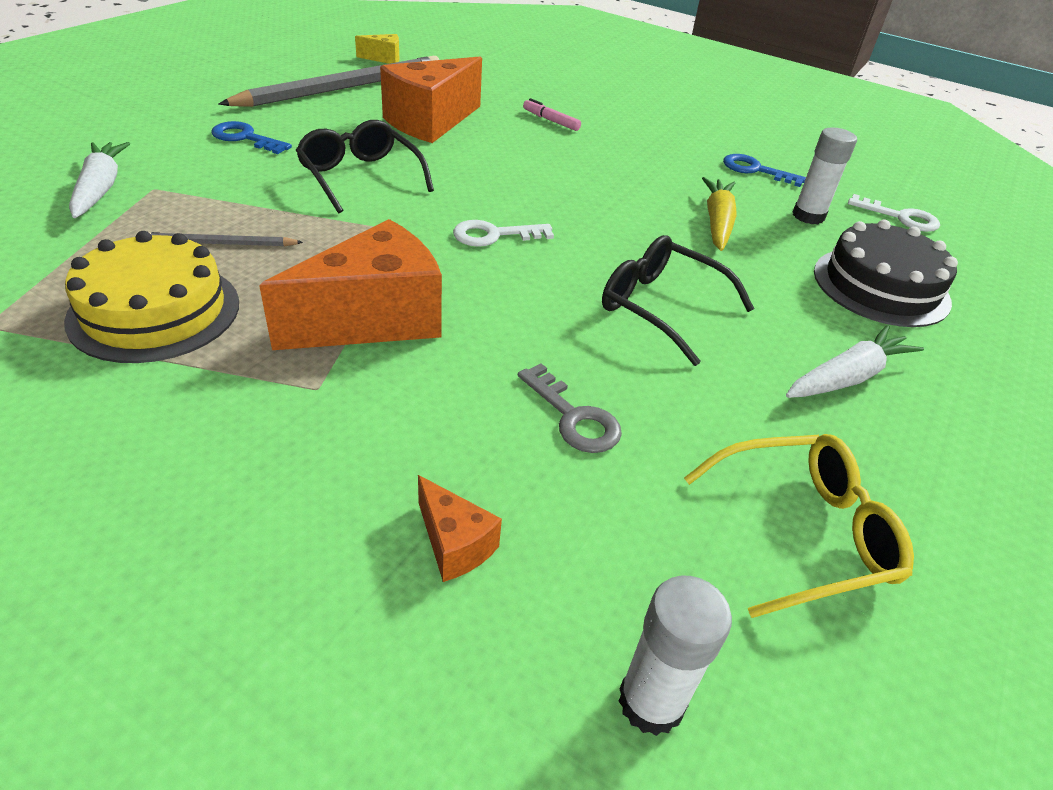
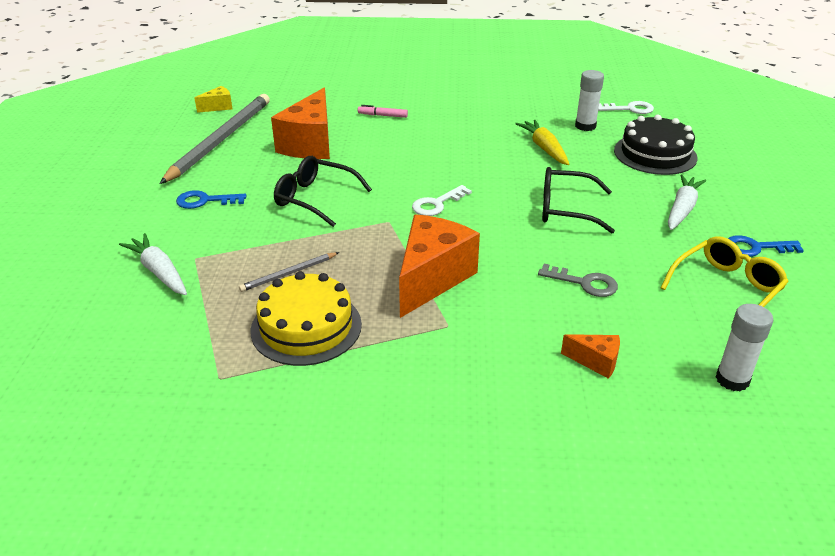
camera: 25 degrees left, 5 degrees down
blue key [723,154,806,187] -> blue key moved to [728,235,804,257]

